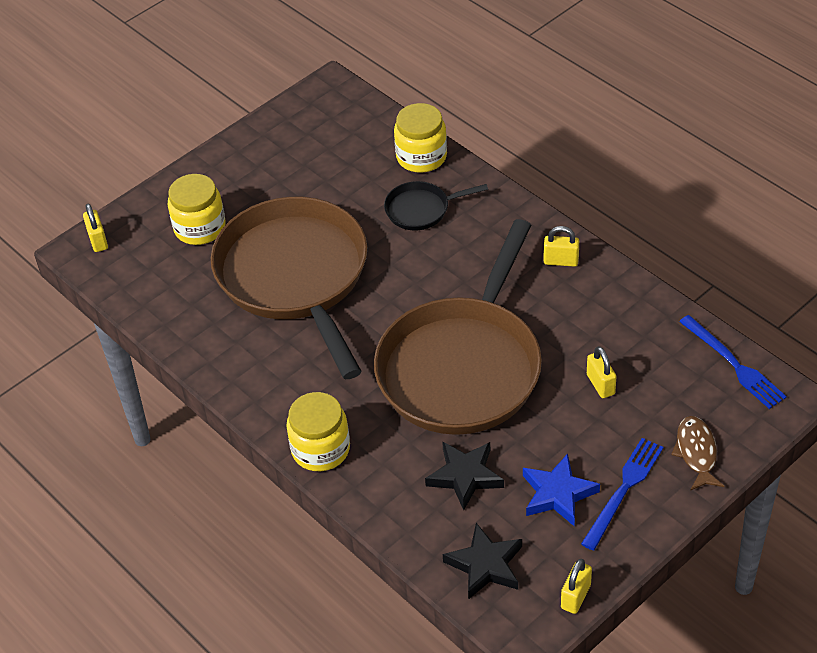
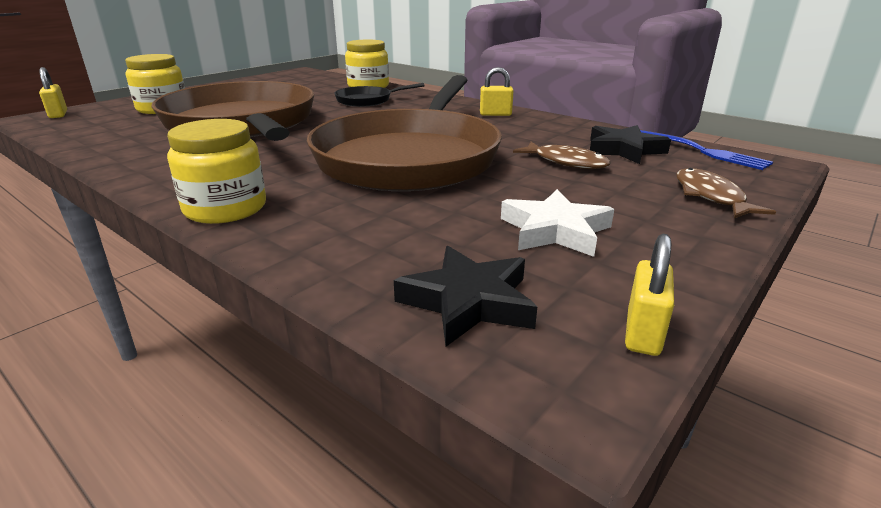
camera: 10 degrees left, 20 degrees down
black star [425,441,504,510] -> black star moved to [590,125,671,164]
blue star [523,454,600,526] -> white star [501,189,614,257]
blue fork [581,438,664,550] -> none
yellow padlock [587,346,616,398] -> brown fish [513,142,611,169]

